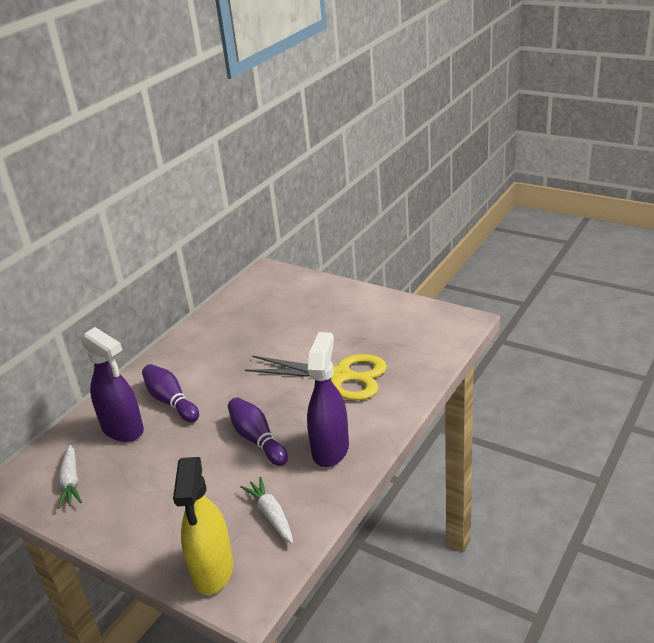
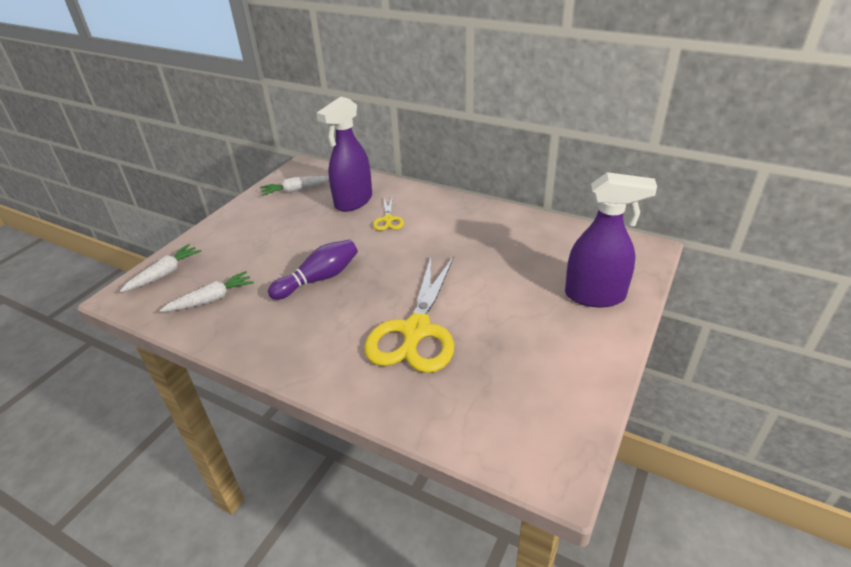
camera: 85 degrees right, 5 degrees up
purple bowling pin [142,364,199,422] -> yellow scissors [373,197,404,231]
yellow spray bottle [173,457,233,595] -> white carrot [120,244,201,292]
purple spray bottle [307,332,349,467] -> purple spray bottle moved to [565,172,657,307]

